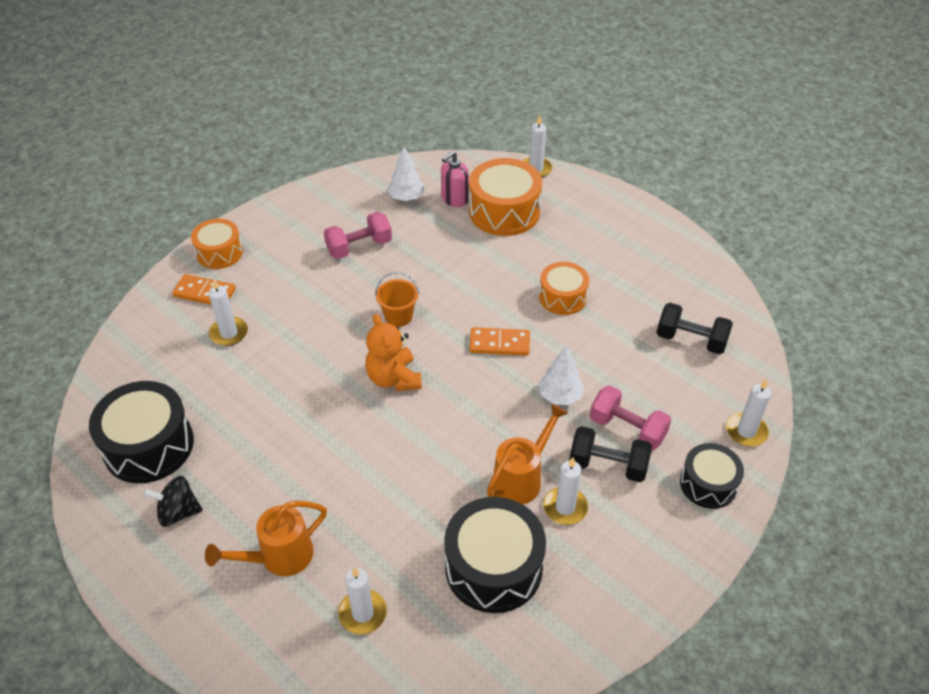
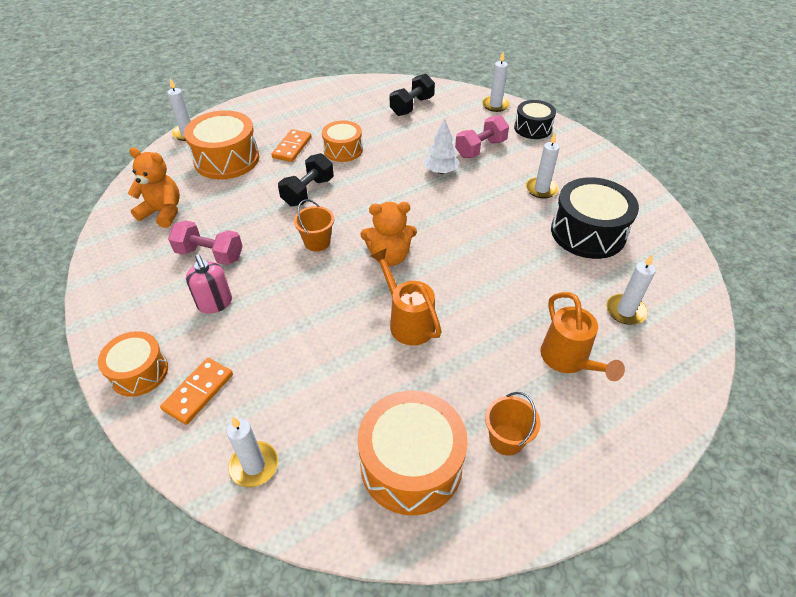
camera: 75 degrees left, 0 degrees up
black drum [89,381,194,483] -> orange drum [357,391,468,515]
black spinning top [143,476,203,527] -> orange bucket [485,392,540,456]
white candle [209,279,248,346] -> white candle moved to [226,417,278,487]
pink dumbbell [324,212,392,259] -> pink dumbbell turned 60 degrees counterclockwise [168,220,243,265]
white tree [387,147,425,201] -> orange teddy bear [128,148,180,228]
pink soap dispenser [441,151,469,207] -> pink soap dispenser moved to [186,254,232,314]
orange domino [469,327,530,356] -> orange domino moved to [271,129,312,162]
orange watering can [487,403,568,504] -> orange watering can moved to [371,248,442,346]
black dumbbell [569,426,652,482] -> black dumbbell moved to [278,153,334,206]

